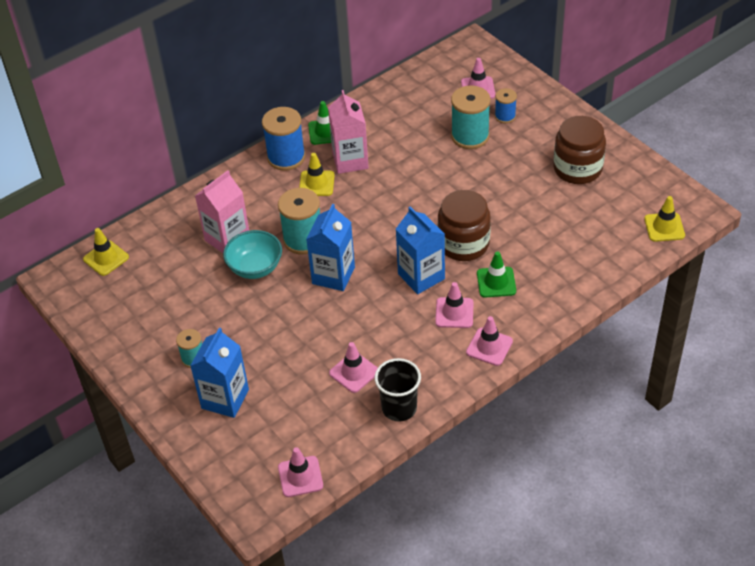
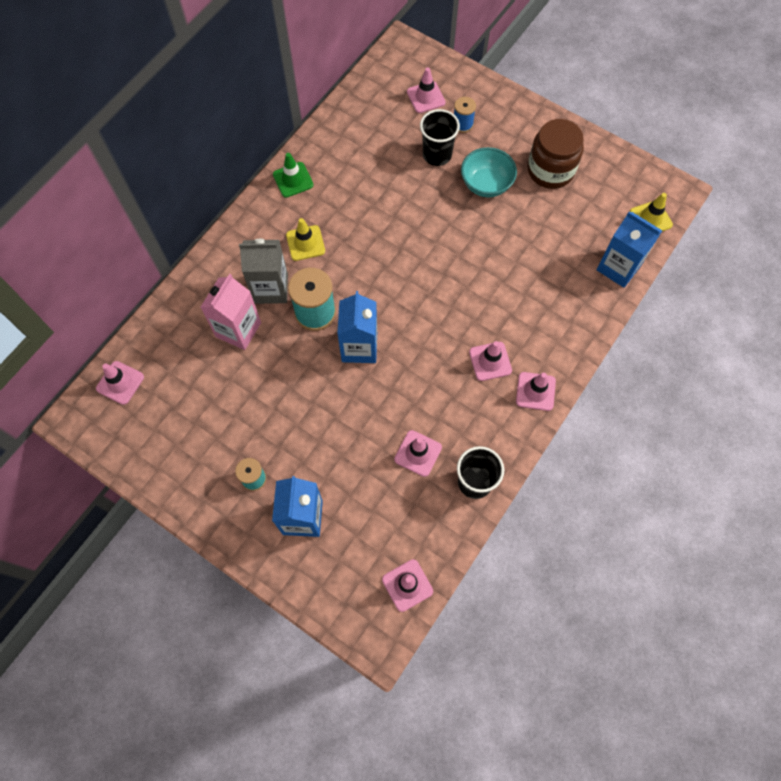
camera: 20 degrees left, 20 degrees up
yellow traffic cone [83,228,129,276] -> pink traffic cone [96,361,144,405]
turquoise bowl [223,230,282,279] -> turquoise bowl moved to [461,147,517,197]
blue spool [262,107,305,171] -> none
pink carton [328,90,369,174] -> none
blue carton [396,207,445,294] -> blue carton moved to [597,211,662,288]
brown jar [438,190,491,261] -> none
turquoise spool [451,86,490,149] -> black cup [420,109,460,166]
green traffic cone [477,251,516,297] -> none
none -> grey carton [239,239,288,304]

